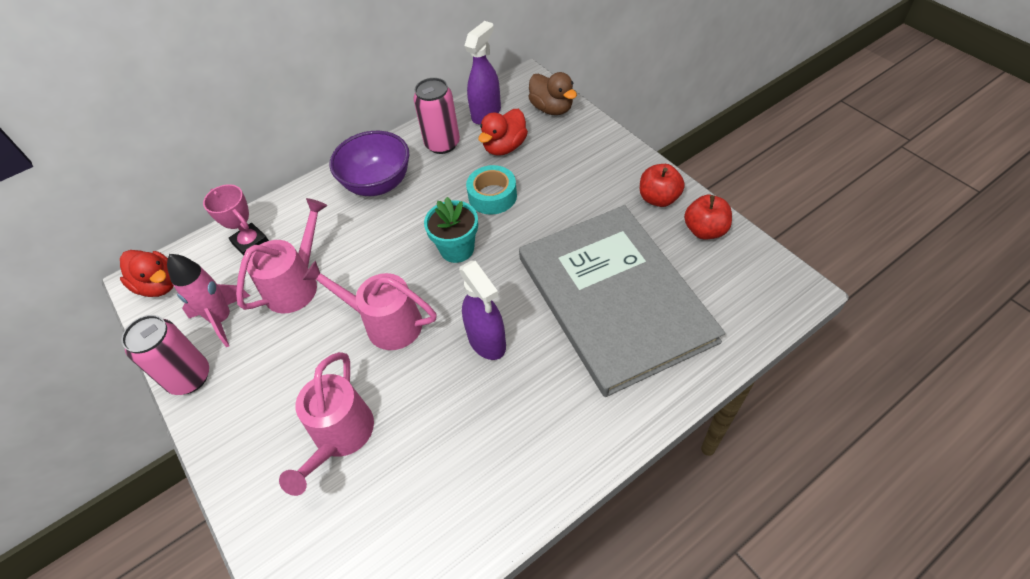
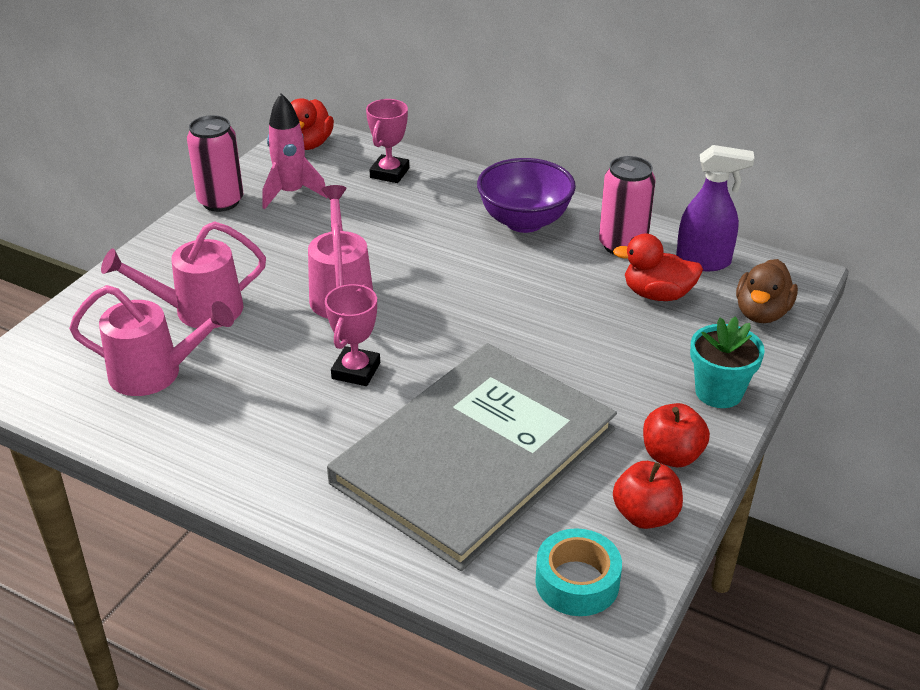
camera: 60 degrees right, 15 degrees down
pink watering can [236,198,328,314] -> pink watering can moved to [69,285,234,396]
turquoise flower pot [424,197,478,263] -> turquoise flower pot moved to [690,316,765,408]
purple spray bottle [459,261,506,360] -> pink trophy [325,284,380,386]
turquoise tape [466,165,517,215] -> turquoise tape moved to [535,528,622,616]

